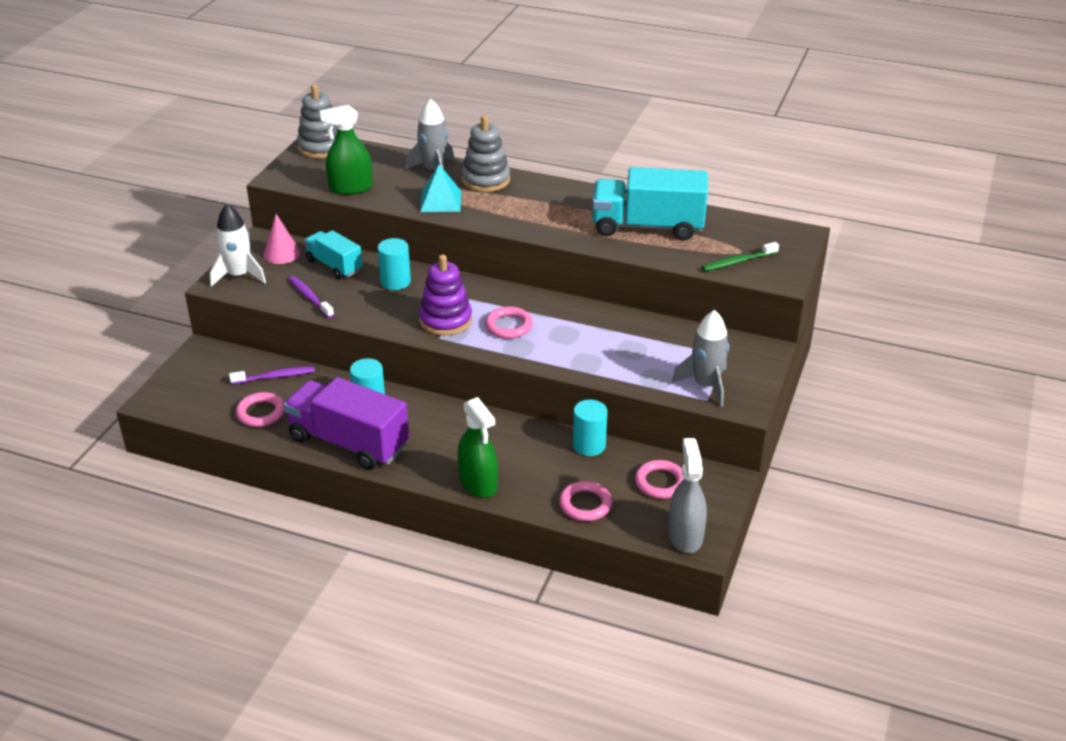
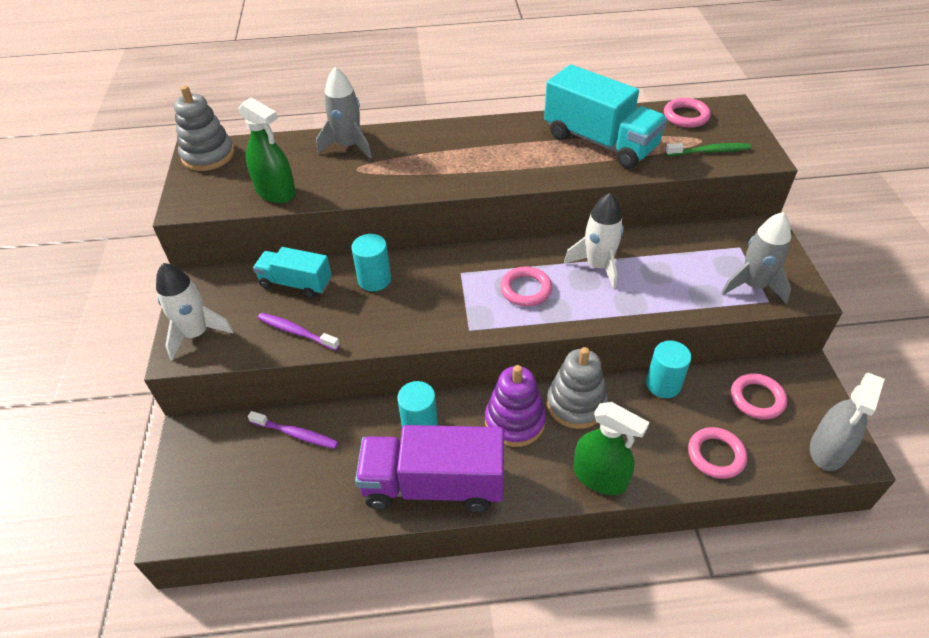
camera: 25 degrees left, 10 degrees up
purple toothbrush [229,366,315,384] -> purple toothbrush turned 60 degrees clockwise [248,411,338,449]
pink ring [236,392,285,427] -> pink ring moved to [664,98,711,128]
pink cone [263,214,300,264] -> none
green spray bottle [320,105,373,195] -> green spray bottle turned 105 degrees counterclockwise [239,97,296,203]
purple stacking toy [419,255,472,336] -> purple stacking toy moved to [485,365,546,447]
turquoise pyramid [420,164,461,212] -> none
grey stacking toy [462,115,510,192] -> grey stacking toy moved to [547,347,608,429]
turquoise truck [592,167,708,240] -> turquoise truck turned 120 degrees counterclockwise [544,64,668,169]
grey spray bottle [668,438,707,553] -> grey spray bottle turned 120 degrees counterclockwise [810,373,885,471]
green toothbrush [702,242,779,271] -> green toothbrush turned 135 degrees counterclockwise [665,143,751,156]
none -> white rocket [564,193,624,289]

